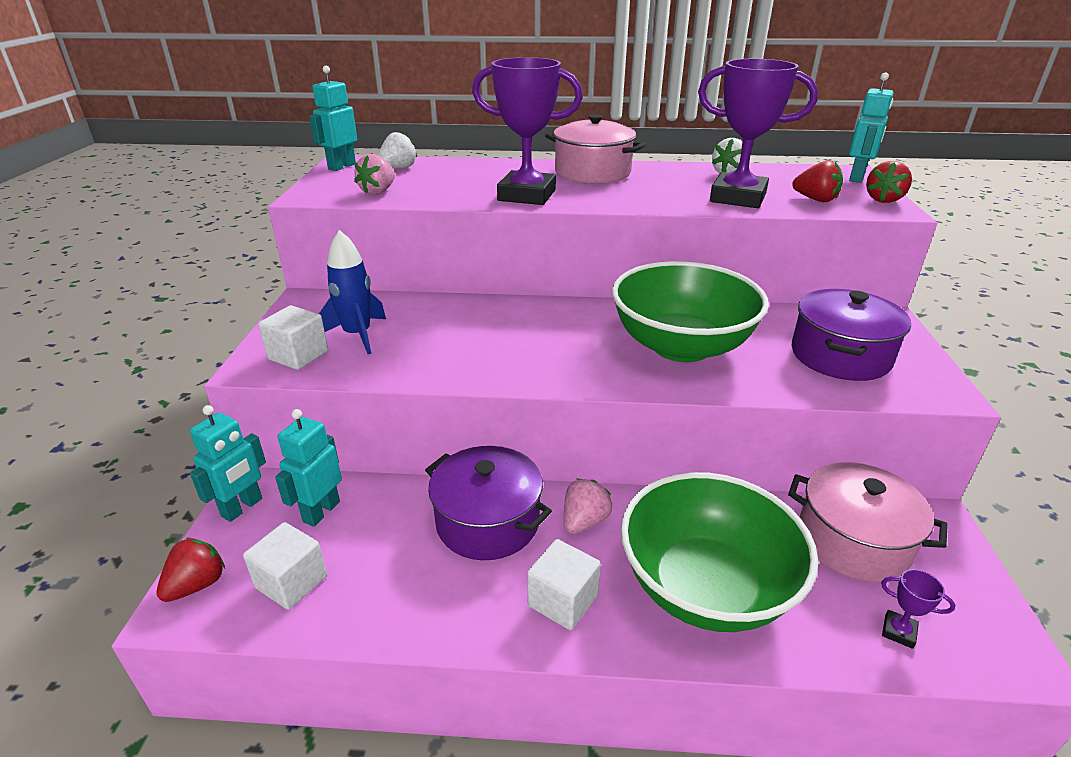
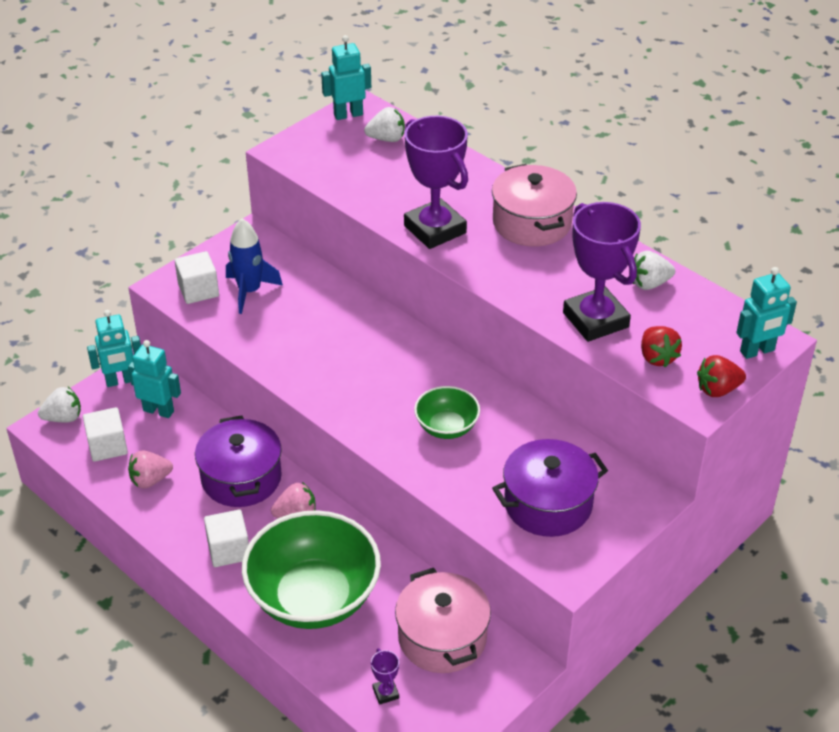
camera: 40 degrees right, 10 degrees up
red strawberry [157,538,225,602] -> white strawberry [38,387,81,422]
turquoise robot [275,409,342,527] -> turquoise robot turned 45 degrees clockwise [128,340,181,418]
pink strawberry [354,154,395,195] -> pink strawberry moved to [128,451,173,489]
green bowl [612,261,769,362] -> green bowl [414,386,480,439], size x0.50

